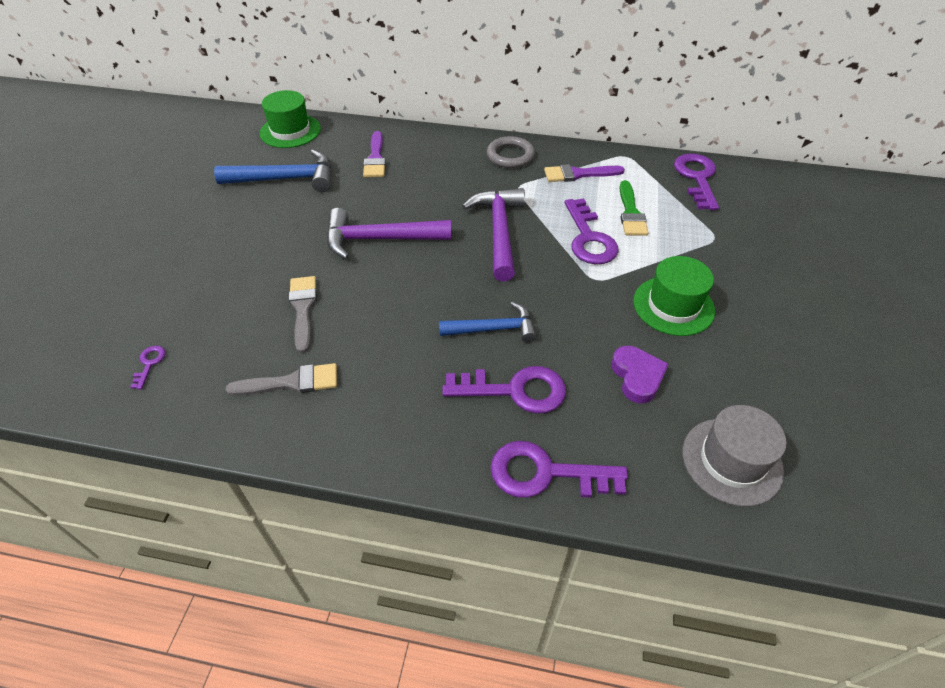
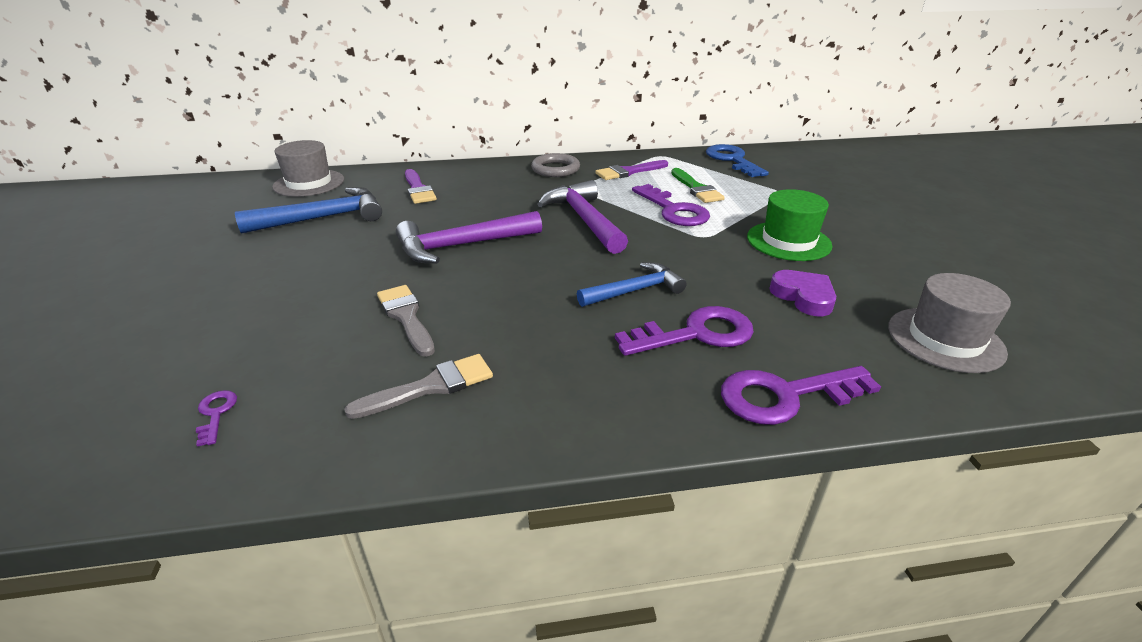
camera: 20 degrees left, 15 degrees down
green hat [260,90,321,148] -> grey hat [272,140,344,197]
purple key [674,153,719,210] -> blue key [706,144,769,177]

